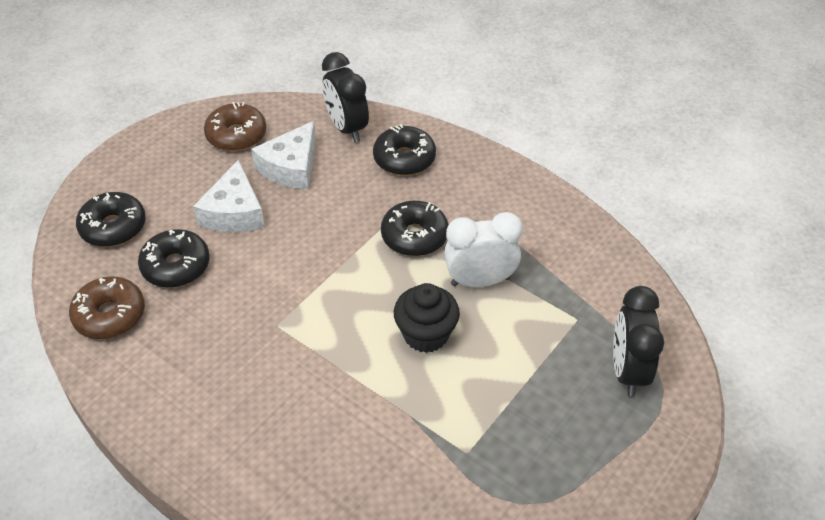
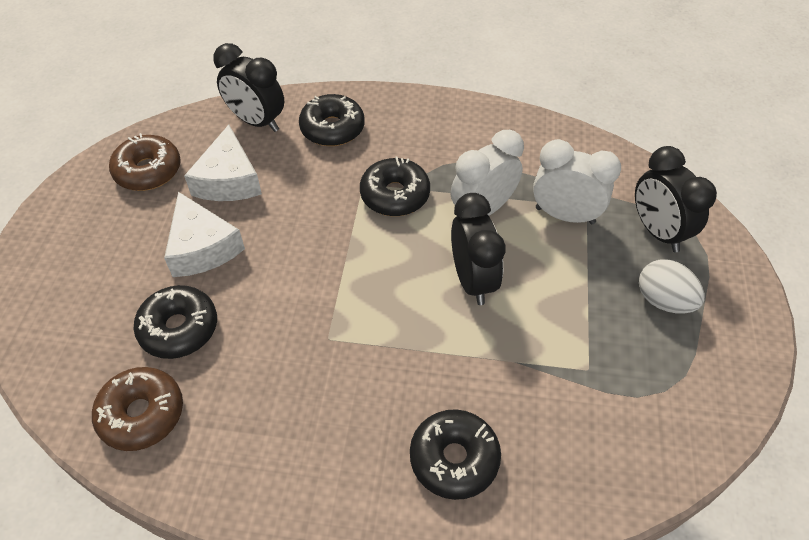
camera: 30 degrees left, 5 degrees up
black donut [76,192,146,247] -> black donut moved to [410,409,501,500]
black cupcake [394,283,460,353] -> black clock [451,193,506,305]
none -> white clock [533,139,621,224]
none -> white egg [639,259,705,314]

